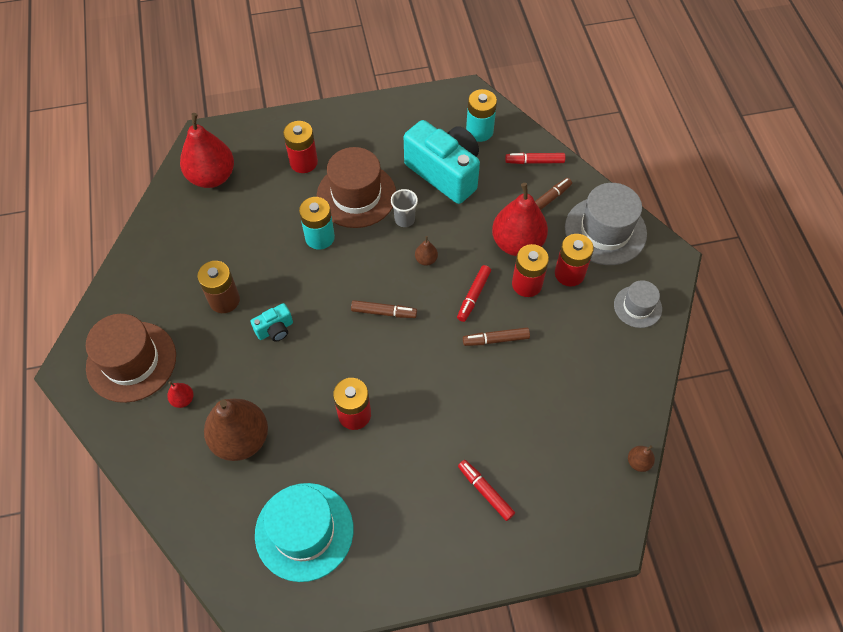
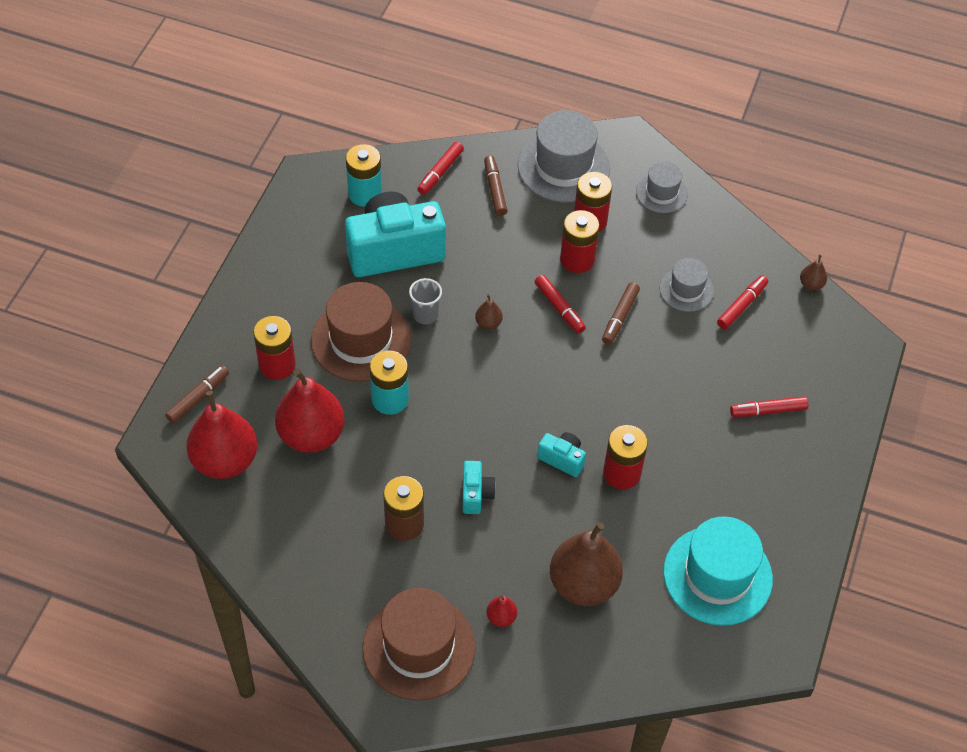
camera: 60 degrees left, 5 degrees down
brown marker [351,300,417,318] -> brown marker moved to [165,365,229,424]
red pear [492,183,548,256] -> red pear moved to [275,369,345,453]
none -> turquoise camera [537,432,586,477]
none -> grey hat [660,258,714,312]
none -> red marker [717,276,768,329]

